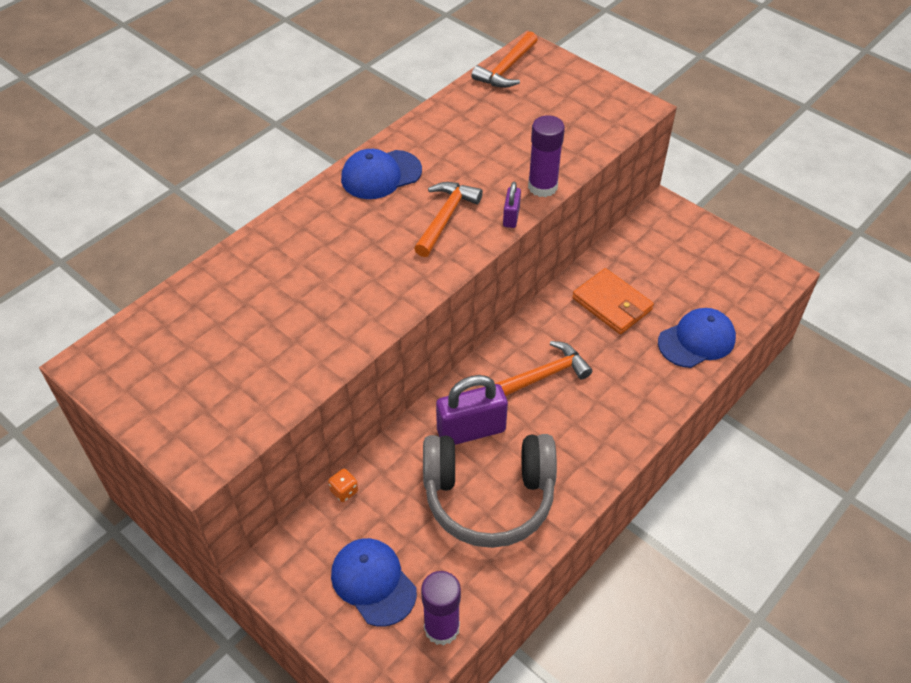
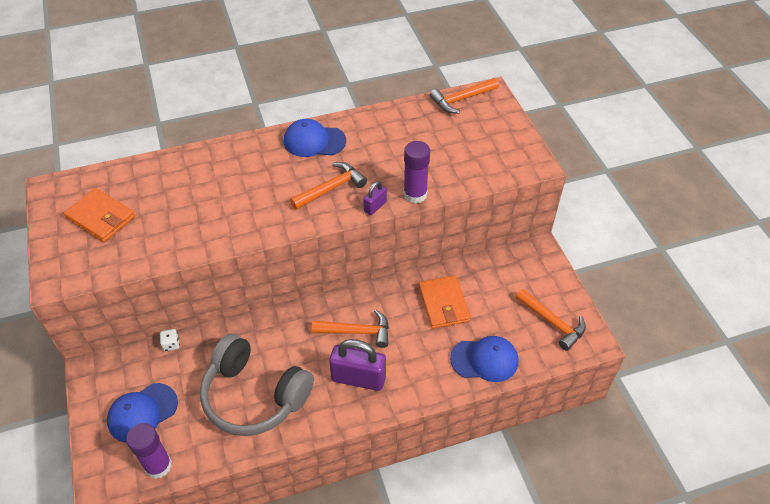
camera: 30 degrees right, 0 degrees up
orange dice [328,469,358,502] -> white dice [159,329,180,351]
blue cap [331,538,417,626] -> blue cap turned 120 degrees counterclockwise [107,383,178,443]
purple padlock [436,375,508,445] -> purple padlock moved to [329,339,386,391]
none -> orange wallet [64,188,135,242]
none -> orange hammer [515,289,586,351]

